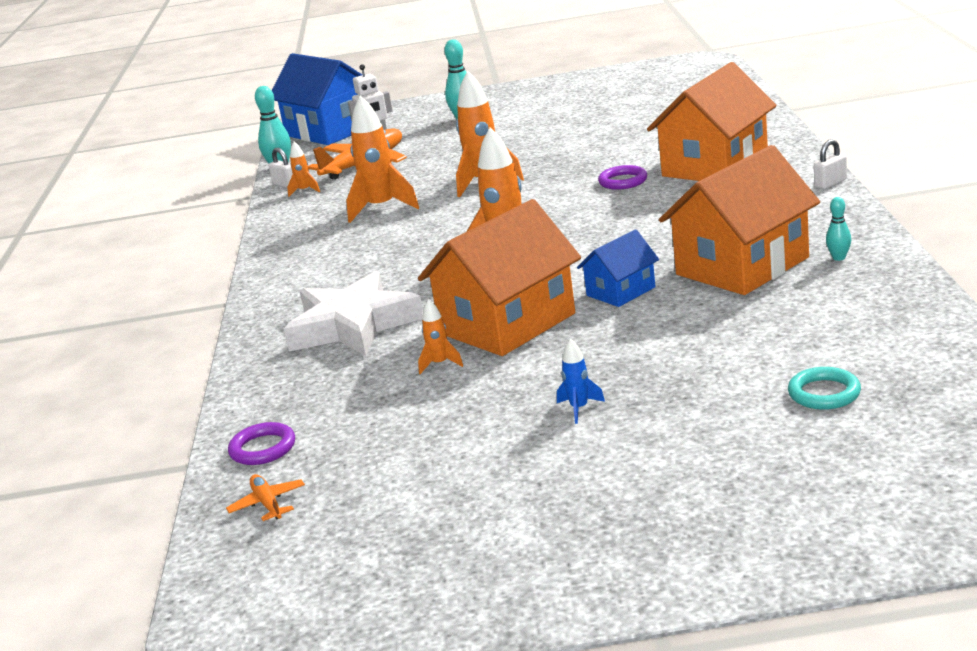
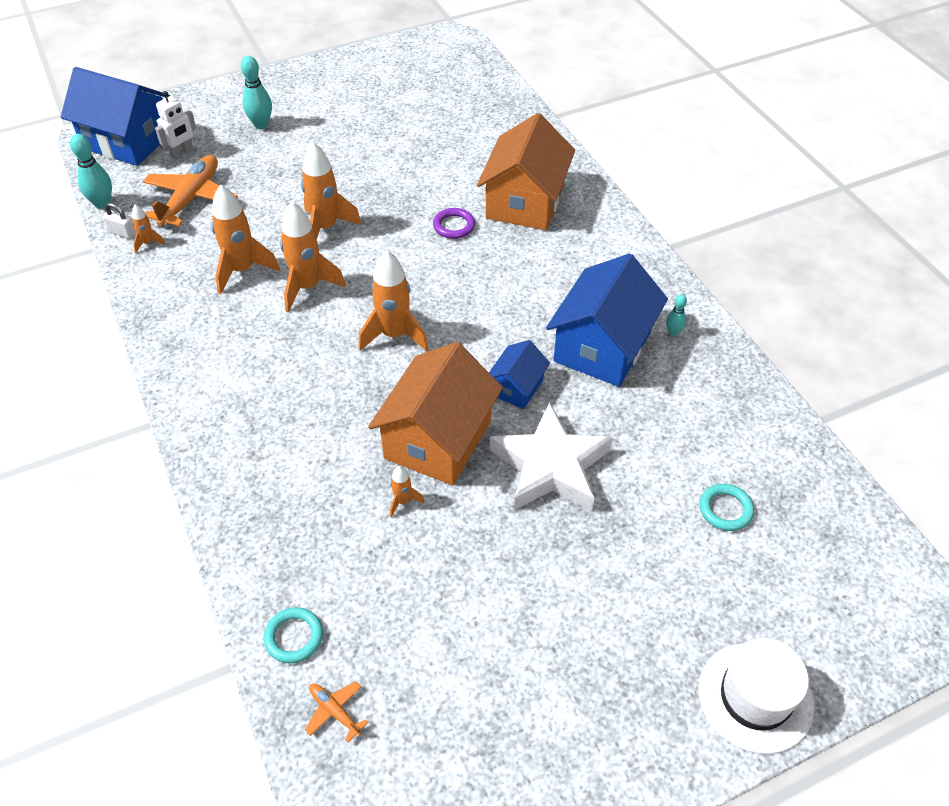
camera: 25 degrees left, 25 degrees up
purple ring [228,422,295,465] -> turquoise ring [264,607,323,663]
white star [284,271,423,356] -> white star moved to [490,402,613,511]
blue rocket [557,338,605,424] -> none
orange house [659,145,820,295] -> blue house [546,254,668,387]
white padlock [814,139,847,189] -> none
none -> orange rocket [280,202,346,313]
none -> white hat [698,638,814,754]

